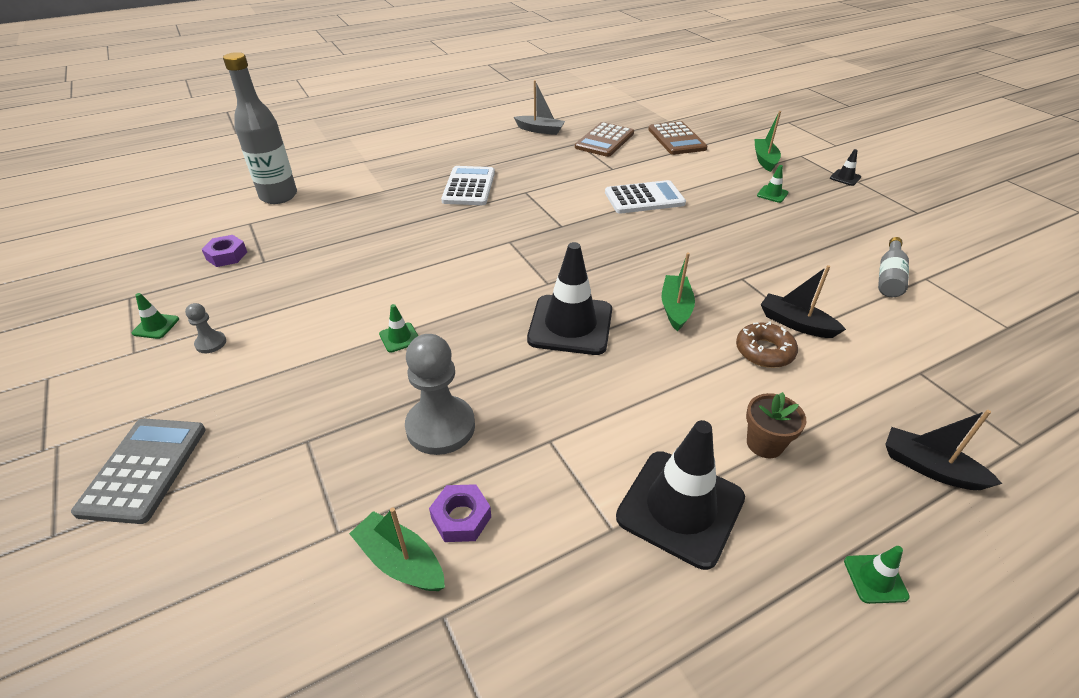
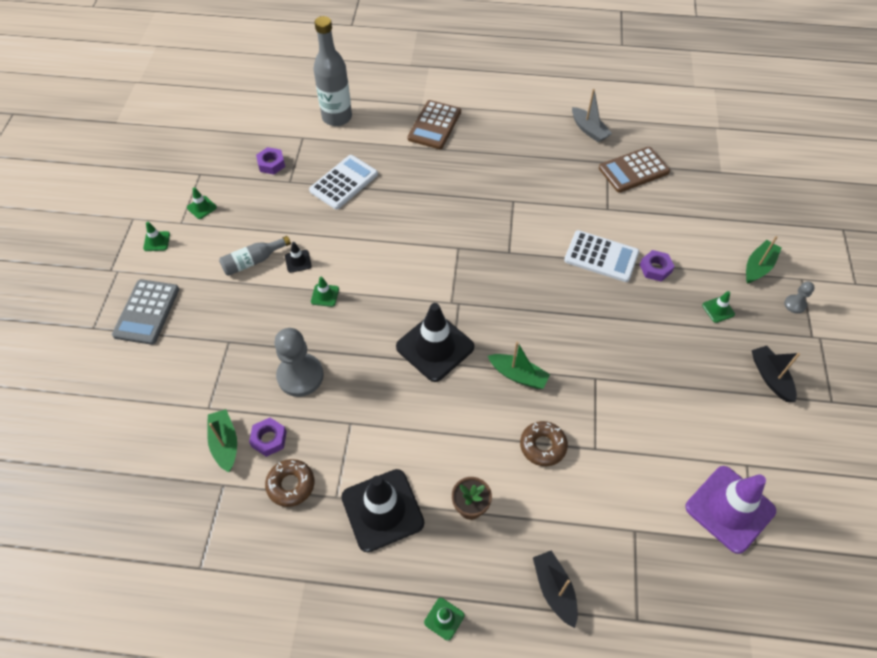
camera: 35 degrees right, 15 degrees up
grey calculator [71,419,205,524] -> grey calculator turned 150 degrees clockwise [112,279,179,345]
grey pawn [185,303,226,353] -> grey pawn moved to [784,282,815,314]
white calculator [441,166,495,205] -> white calculator moved to [309,155,378,210]
brown calculator [648,121,707,155] -> brown calculator moved to [408,100,461,149]
green boat [662,253,695,331] -> green boat turned 75 degrees clockwise [488,342,550,389]
black boat [761,265,846,338] -> black boat moved to [752,346,800,402]
black traffic cone [830,149,861,186] -> black traffic cone moved to [285,242,312,273]
grey bottle [878,237,909,297] -> grey bottle moved to [219,236,291,276]
none -> green traffic cone [143,222,170,251]
none -> brown donut [265,459,314,507]
none -> purple nut [640,250,675,282]
none -> purple traffic cone [685,466,776,554]

